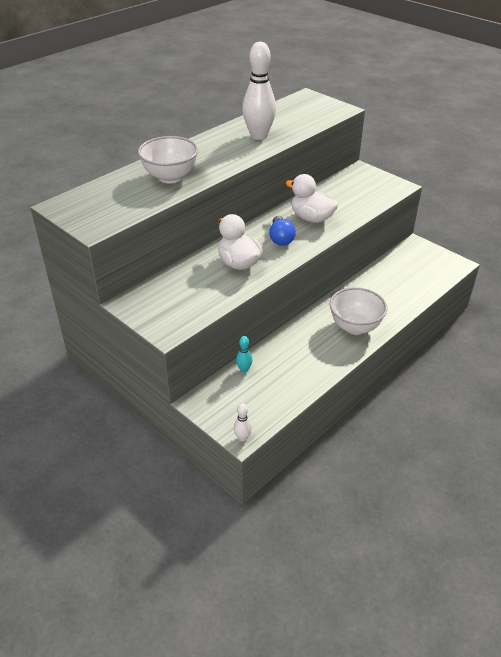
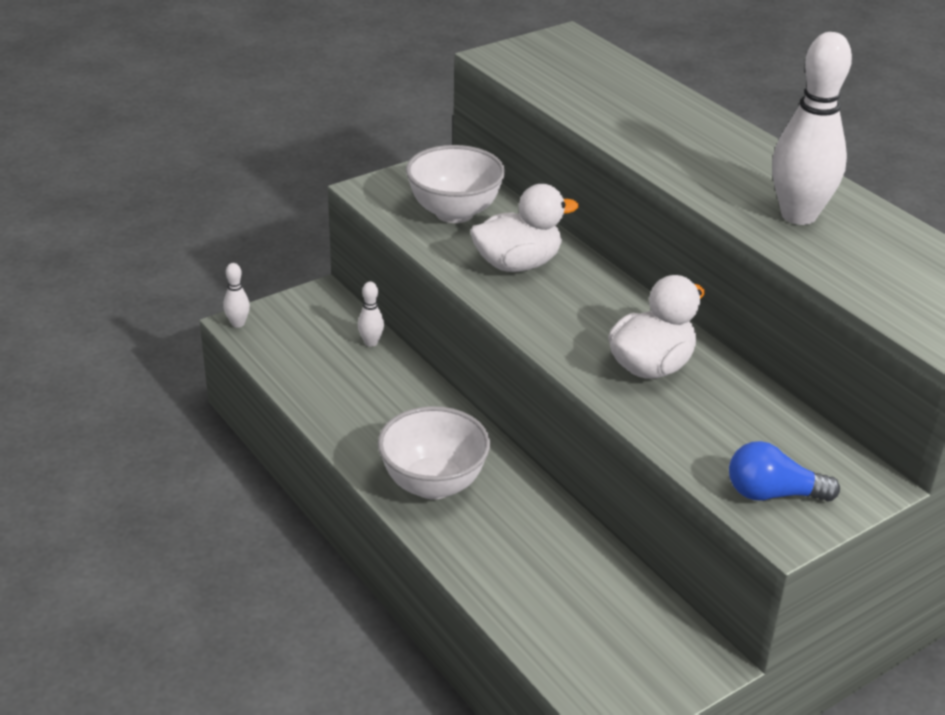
camera: 100 degrees right, 5 degrees down
white bowl [138,136,198,183] -> white bowl moved to [406,145,505,223]
turquoise bowling pin [236,336,252,373] -> white bowling pin [358,282,384,347]
blue light bulb [269,216,296,246] -> blue light bulb moved to [729,441,840,502]

